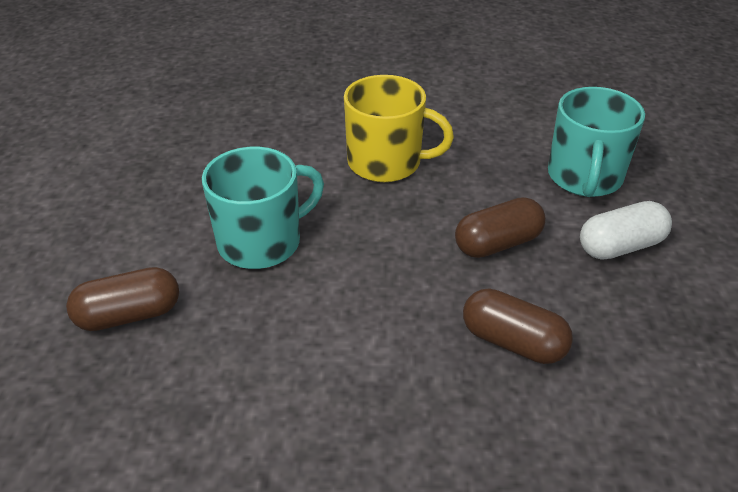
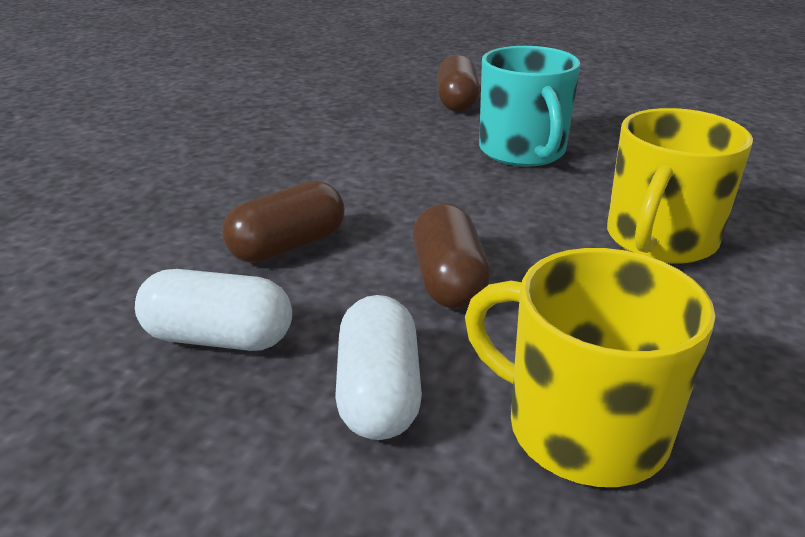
camera: 110 degrees right, 10 degrees down
turquoise mug [548,87,645,197] -> yellow mug [465,248,715,487]
none -> white capsule [135,269,292,351]

